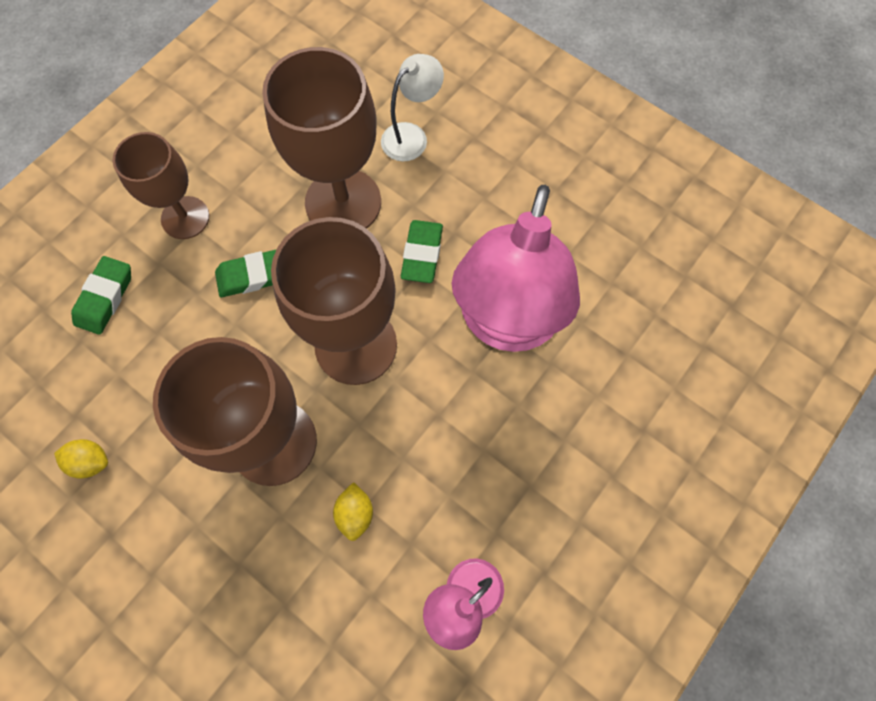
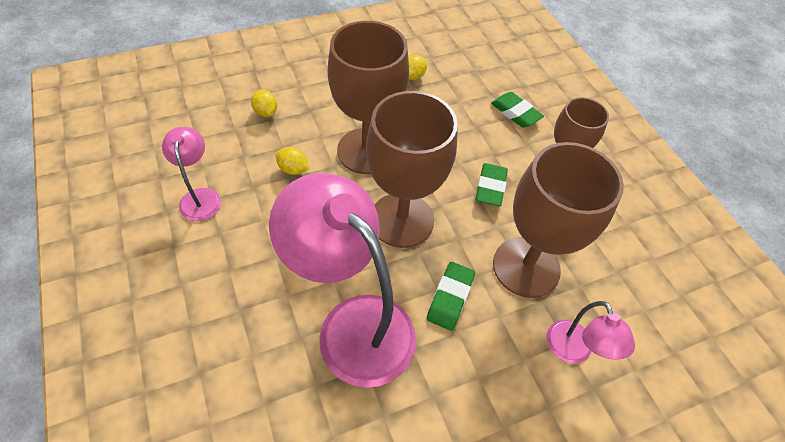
camera: 115 degrees right, 15 degrees down
white lamp [381,54,444,161] -> pink lamp [547,301,635,364]
green eraser [401,220,443,283] -> green eraser turned 75 degrees clockwise [427,262,475,331]
none -> yellow lemon [251,90,277,117]

